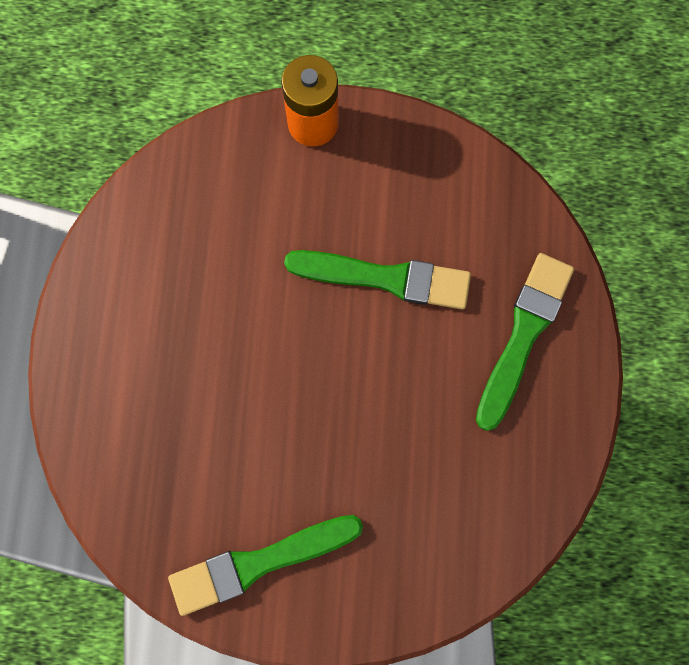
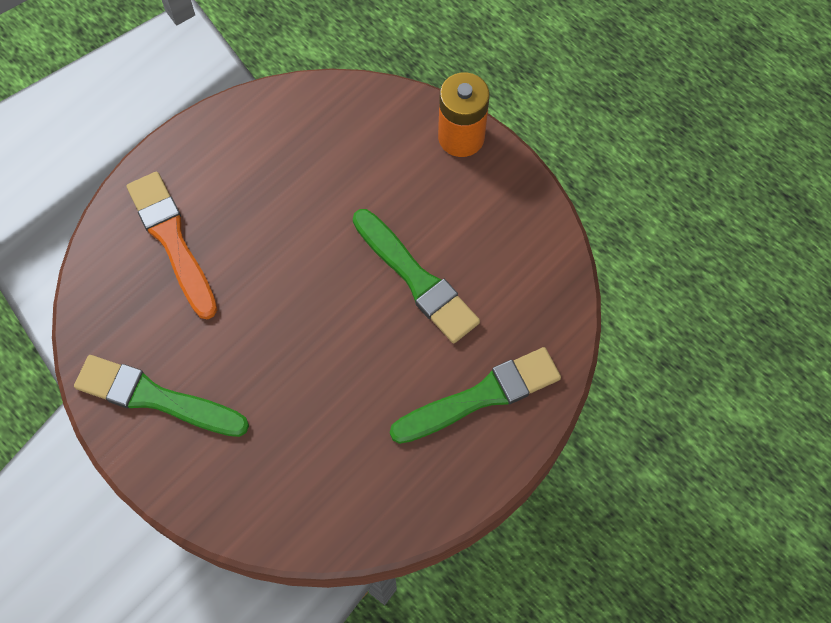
camera: 40 degrees right, 10 degrees down
none -> orange brush [126,172,217,320]

